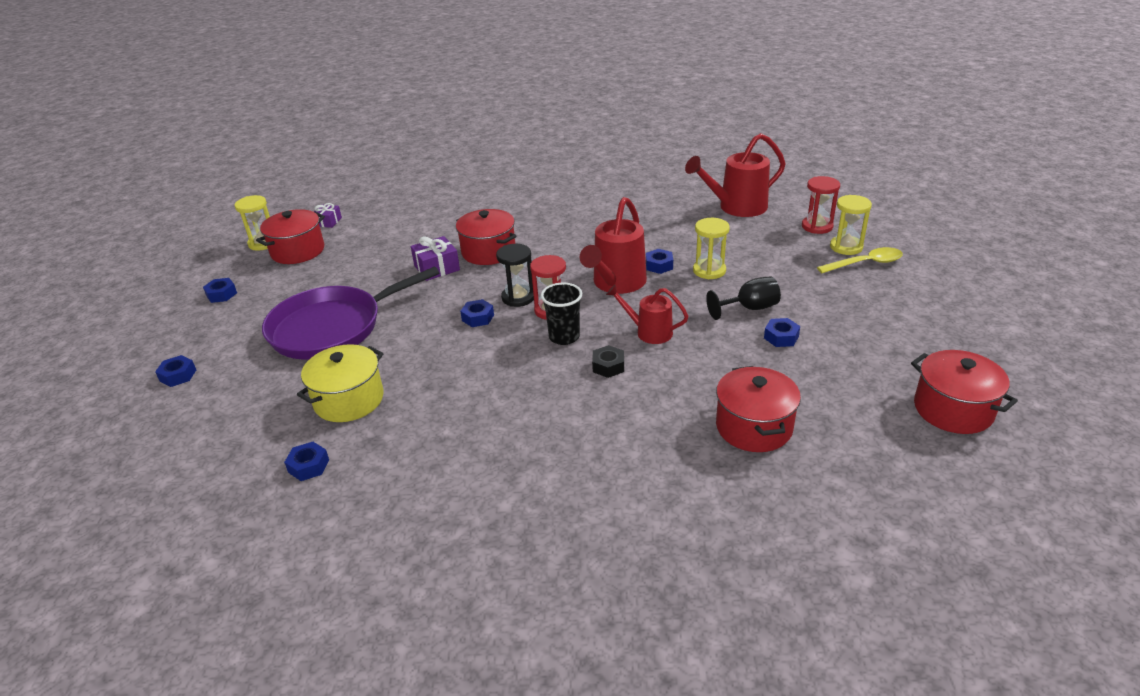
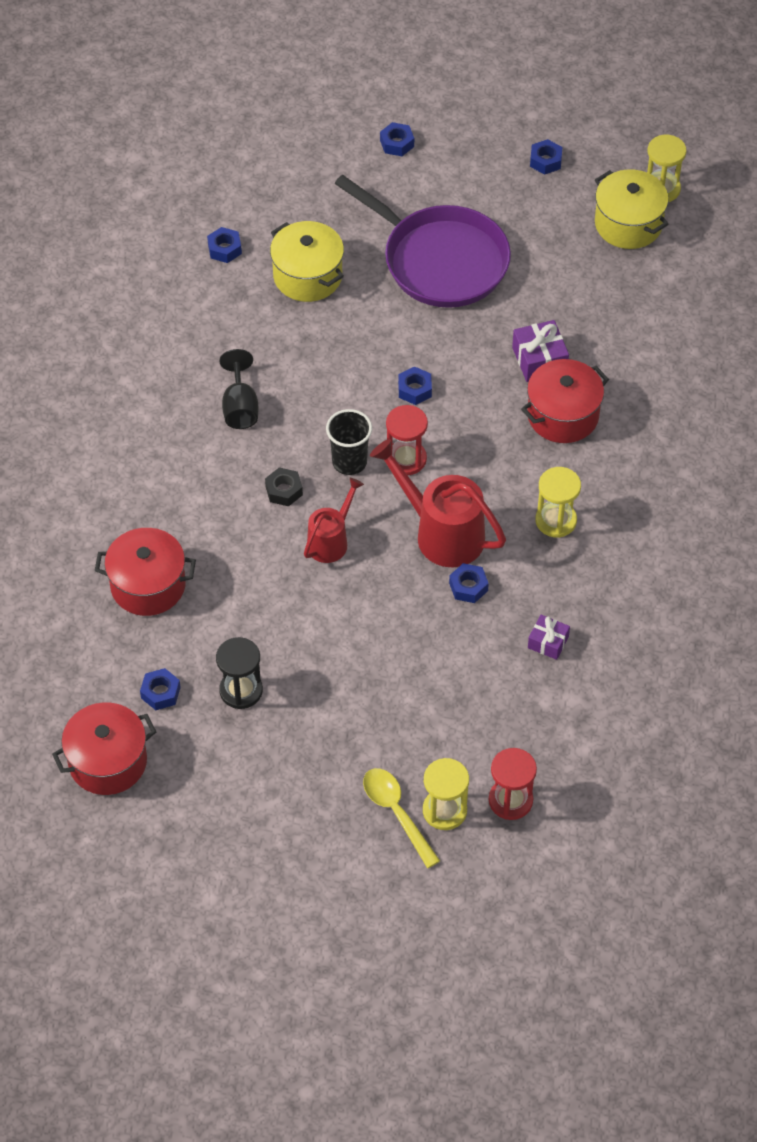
camera: 100 degrees right, 20 degrees up
red pot [256,209,325,264] -> yellow pot [595,169,669,249]
purple pan [262,267,439,360] -> purple pan turned 150 degrees clockwise [334,175,511,308]
purple gift [314,203,342,228] -> purple gift moved to [528,615,570,660]
black hourglass [496,244,534,307] -> black hourglass moved to [216,637,263,709]
red watering can [685,133,786,217] -> none
yellow hourglass [693,218,730,279] -> yellow hourglass moved to [535,467,581,538]
black goblet [706,276,781,320] -> black goblet moved to [219,349,259,429]
blue nut [764,318,800,347] -> blue nut moved to [140,668,181,710]
yellow spoon [817,247,903,273] -> yellow spoon turned 150 degrees clockwise [363,768,440,868]

